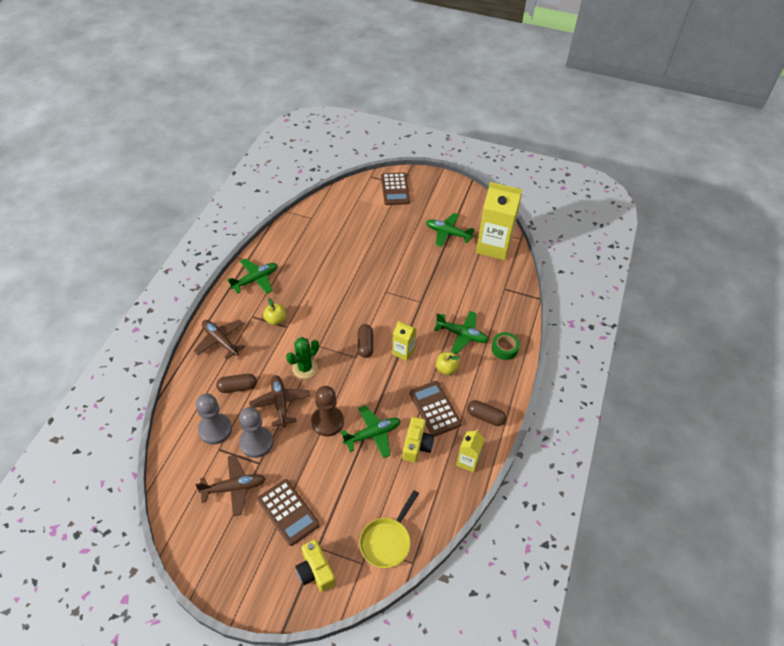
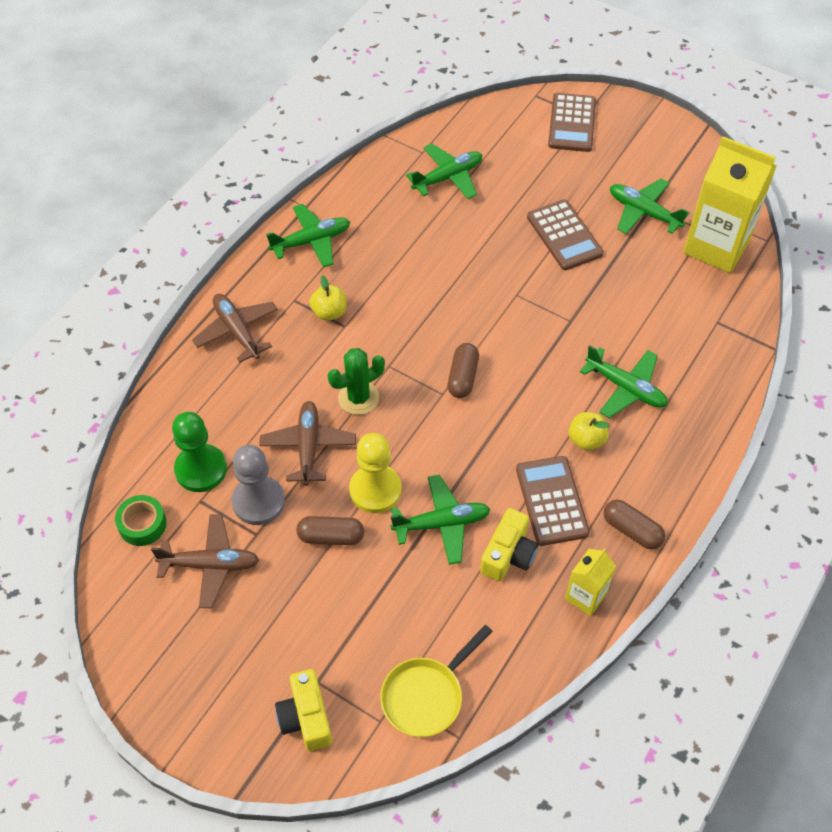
camera: 15 degrees right, 5 degrees up
grey pawn [196,394,232,444] -> green pawn [172,412,227,492]
brown capsule [216,374,257,393] -> brown capsule moved to [297,516,364,545]
brown calculator [258,479,320,546] -> brown calculator moved to [527,200,604,270]
brown pawn [311,386,344,436] -> yellow pawn [349,433,402,513]
yellow carton [392,321,417,361] -> none
green tape [491,332,520,360] -> green tape moved to [115,495,167,546]
none -> green plane [406,143,482,199]

